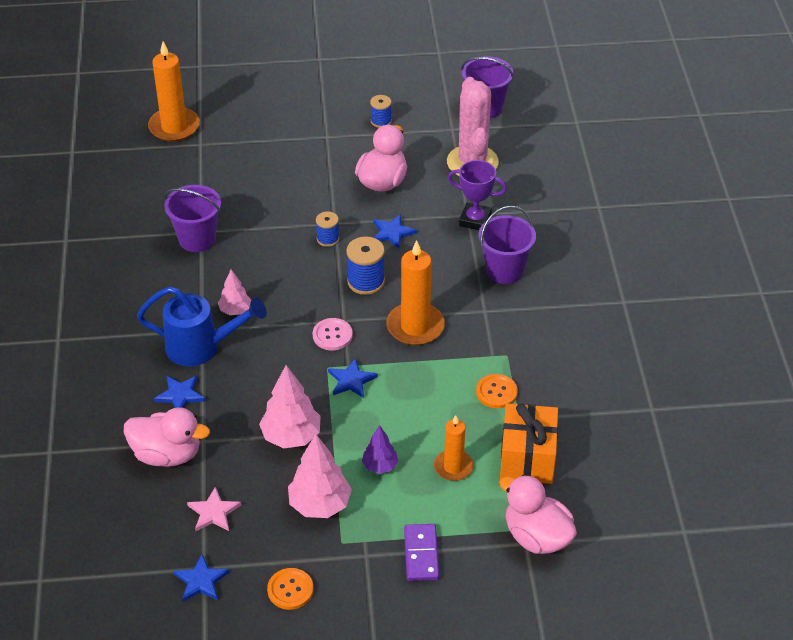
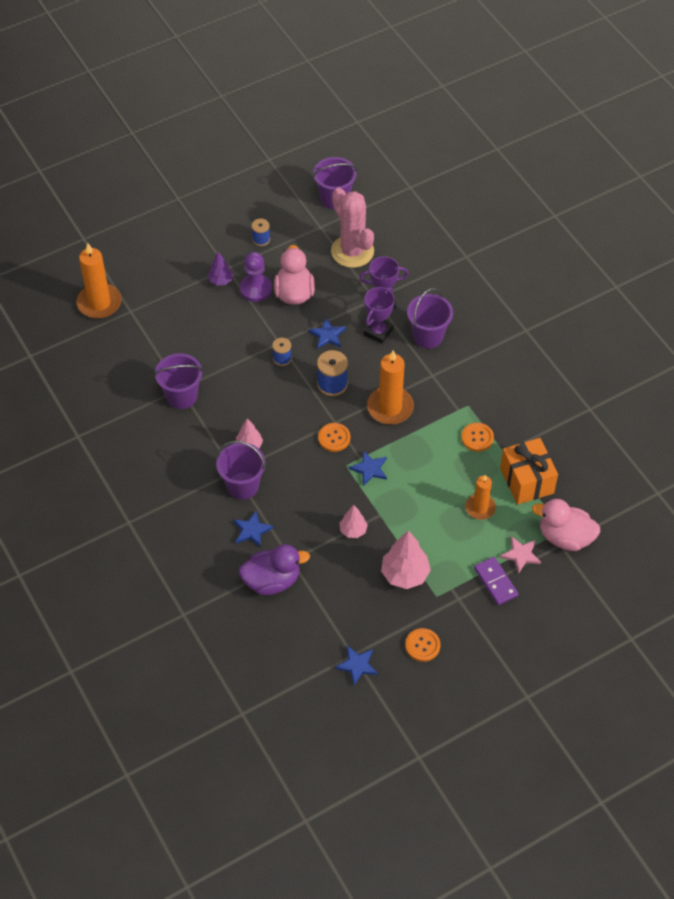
camera: 25 degrees left, 10 degrees up
pink duck [124,407,210,467] -> purple duck [239,544,310,595]
blue watering can [137,287,267,366] -> purple bucket [216,441,266,500]
pink star [187,487,241,531] -> pink star moved to [500,536,541,574]
pink tree [259,365,320,448] -> pink tree [339,505,368,538], size x0.58
pink button [313,318,353,350] -> orange button [318,423,350,452]
purple tree [362,425,398,474] -> purple tree moved to [208,252,233,286]
none -> purple pawn [240,252,272,302]
none -> purple trophy [364,287,395,344]

